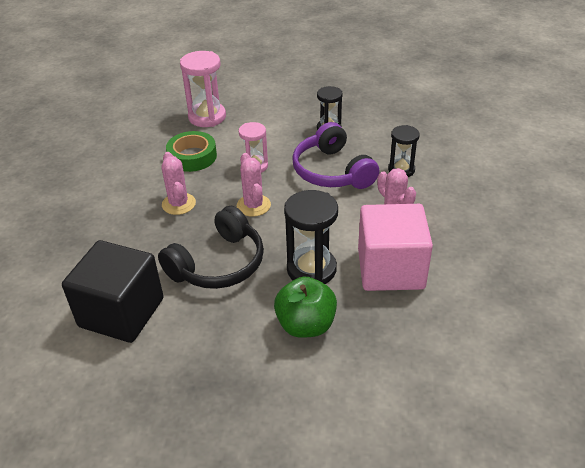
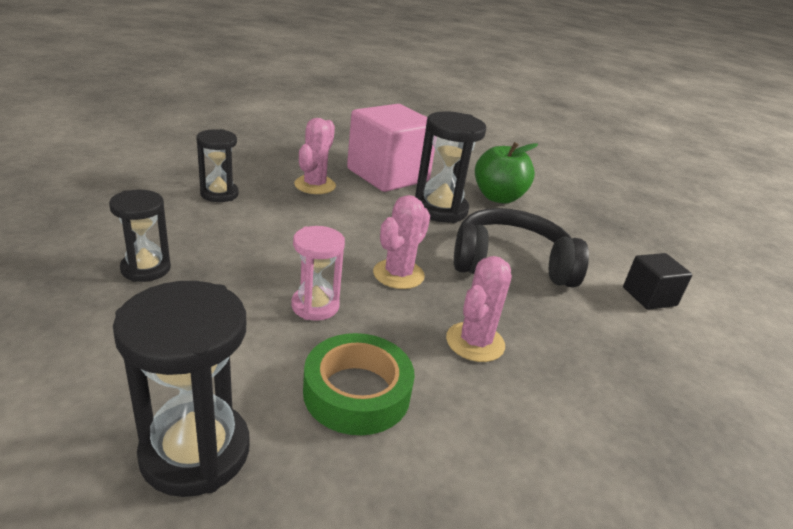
camera: 135 degrees left, 10 degrees down
black cube [62,240,164,343] -> black cube [623,253,692,310], size x0.49
pink hourglass [180,51,226,127] -> black hourglass [113,281,249,497]
purple headphones [292,122,379,189] -> none

